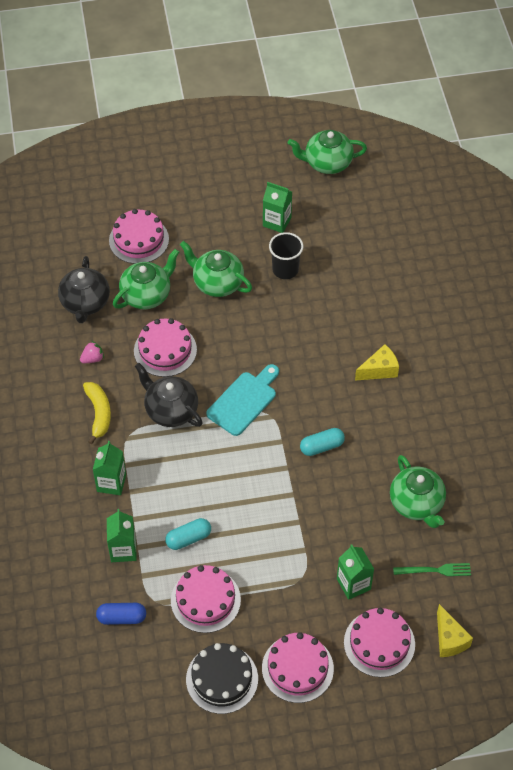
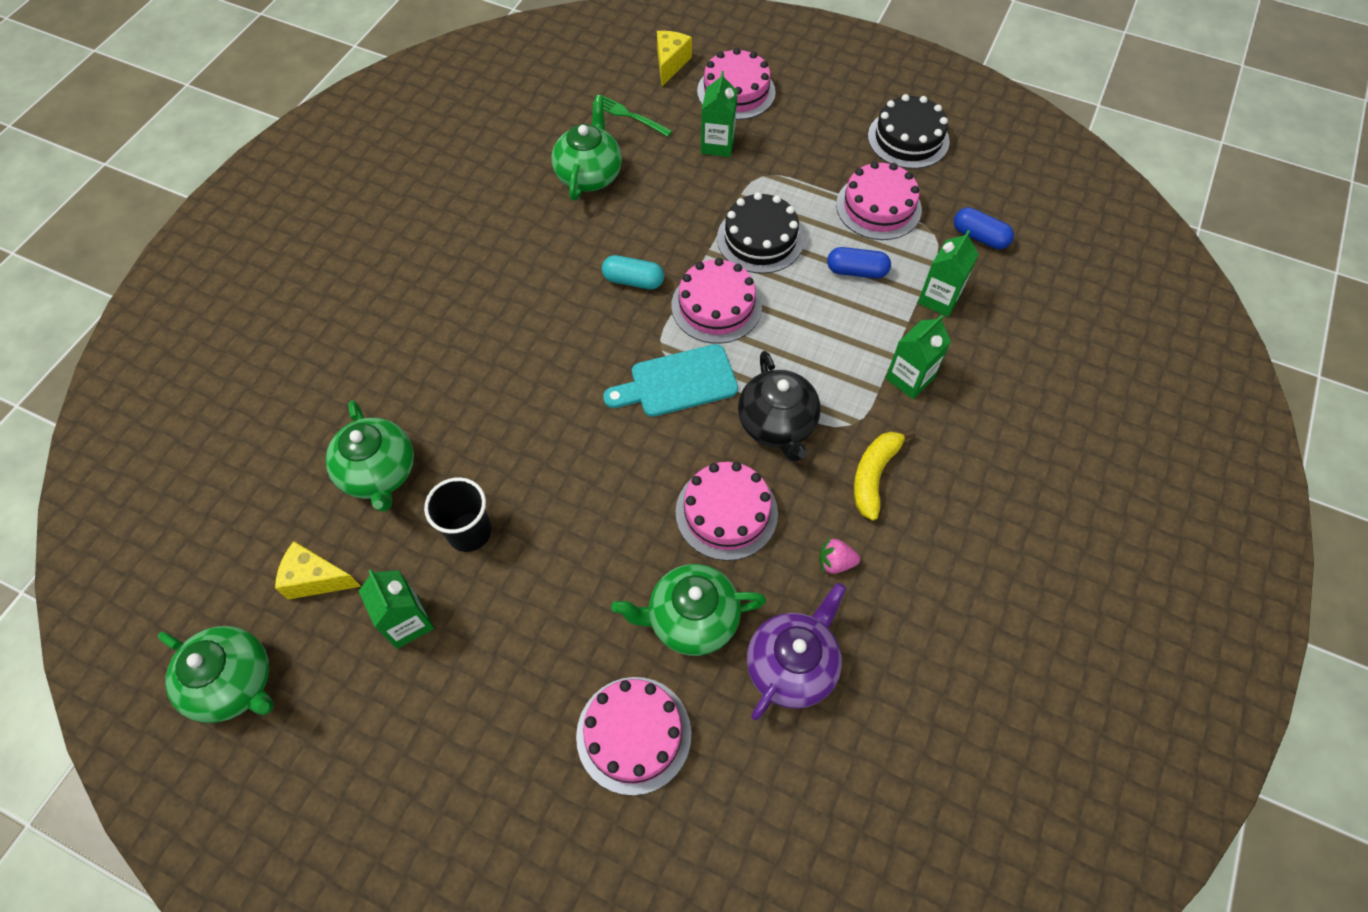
camera: 145 degrees left, 5 degrees up
black teapot [58,256,110,323] -> purple teapot [747,583,846,720]
turquoise capsule [165,518,211,550] -> blue capsule [827,247,891,279]
green teapot [180,241,252,297] -> green teapot moved to [326,400,414,512]
pink cake [262,632,334,703] -> pink cake moved to [671,258,762,344]
yellow cheese [355,344,399,381] -> yellow cheese moved to [275,541,361,599]
none -> black cake [717,192,804,274]

